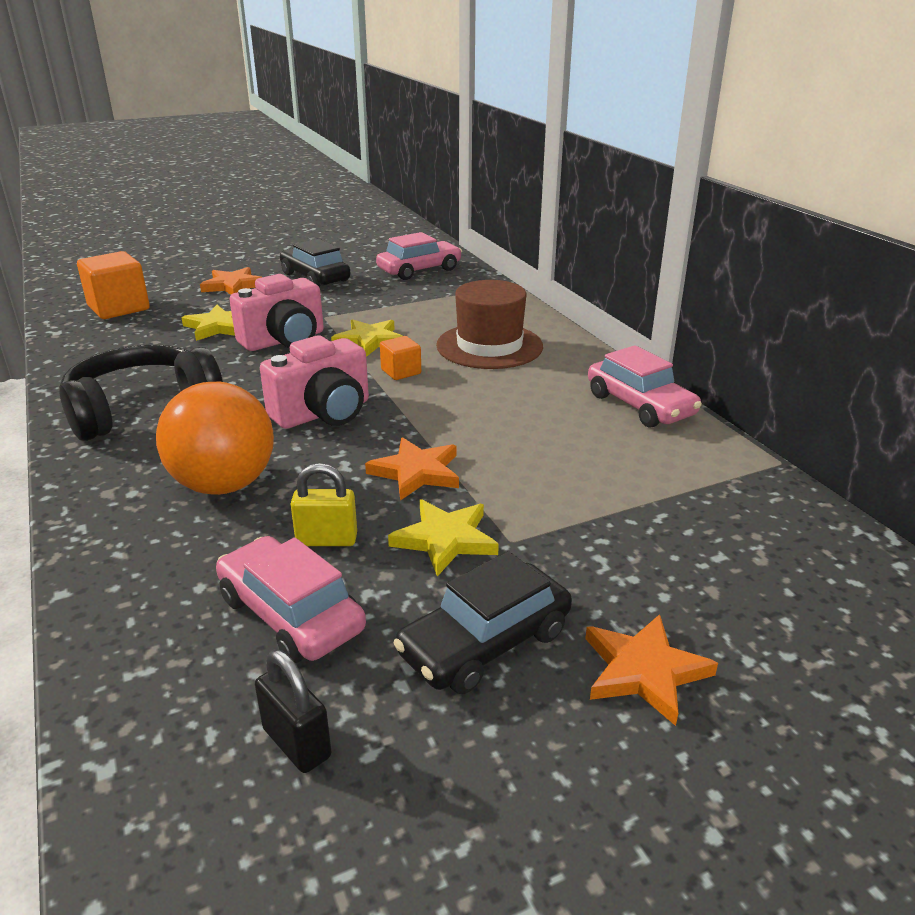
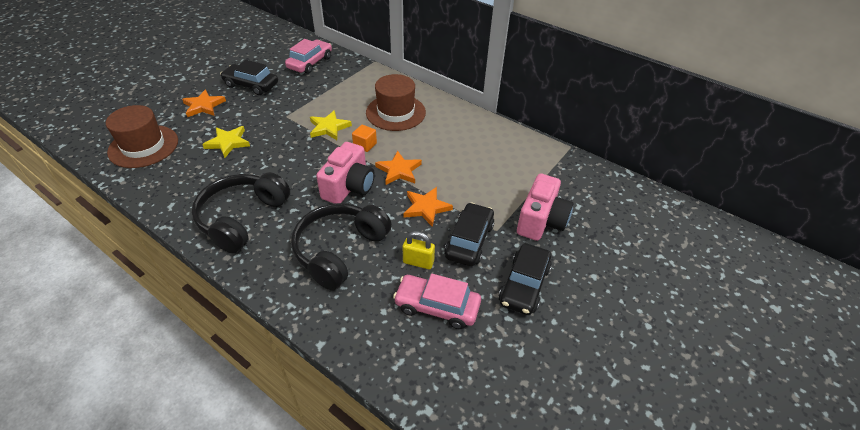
camera: 30 degrees left, 15 degrees up
orange cube [77,251,150,319] -> brown hat [106,105,178,168]
orange ball [156,382,274,495] -> black headphones [291,203,392,290]
pink camera [229,274,324,351] -> pink camera moved to [517,173,574,241]
black padlock [255,649,331,773] -> none
yellow padlock [291,463,357,546] -> yellow padlock turned 45 degrees clockwise [403,231,435,269]
yellow star [388,499,499,577] -> black car [445,202,494,266]
orange star [585,614,718,726] -> orange star moved to [375,150,422,185]
pink car [588,345,702,428] -> none

